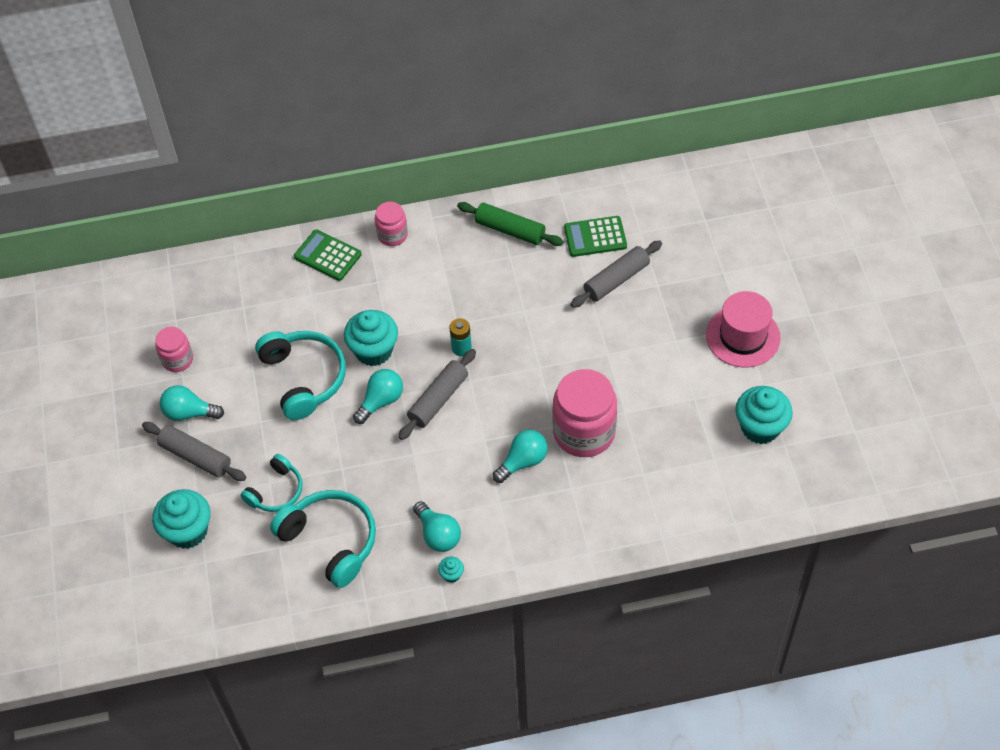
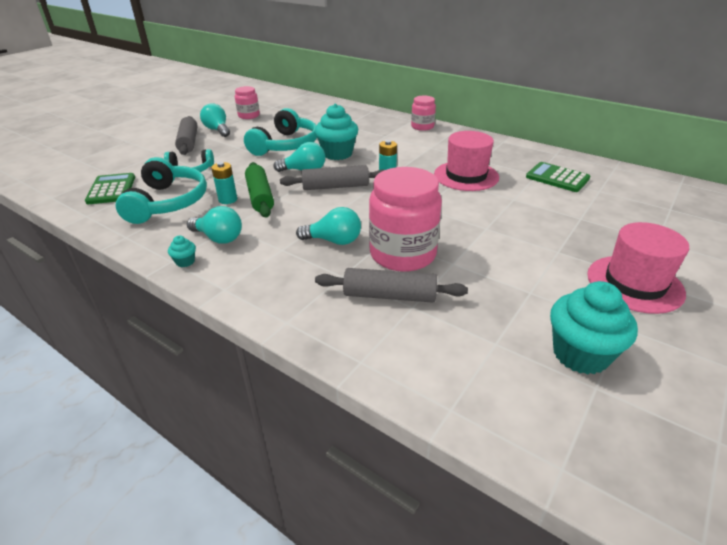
camera: 45 degrees right, 20 degrees down
turquoise cupcake [152,489,210,549] -> none
green calculator [294,229,362,281] -> green calculator moved to [85,173,135,204]
turquoise light bulb [413,501,461,552] -> turquoise light bulb turned 75 degrees counterclockwise [187,206,242,244]
green rolling pin [457,202,564,246] -> green rolling pin moved to [245,162,274,218]
grey rolling pin [570,240,662,308] -> grey rolling pin moved to [315,268,468,303]
none -> turquoise battery [211,162,237,204]
none -> pink hat [434,131,499,191]

